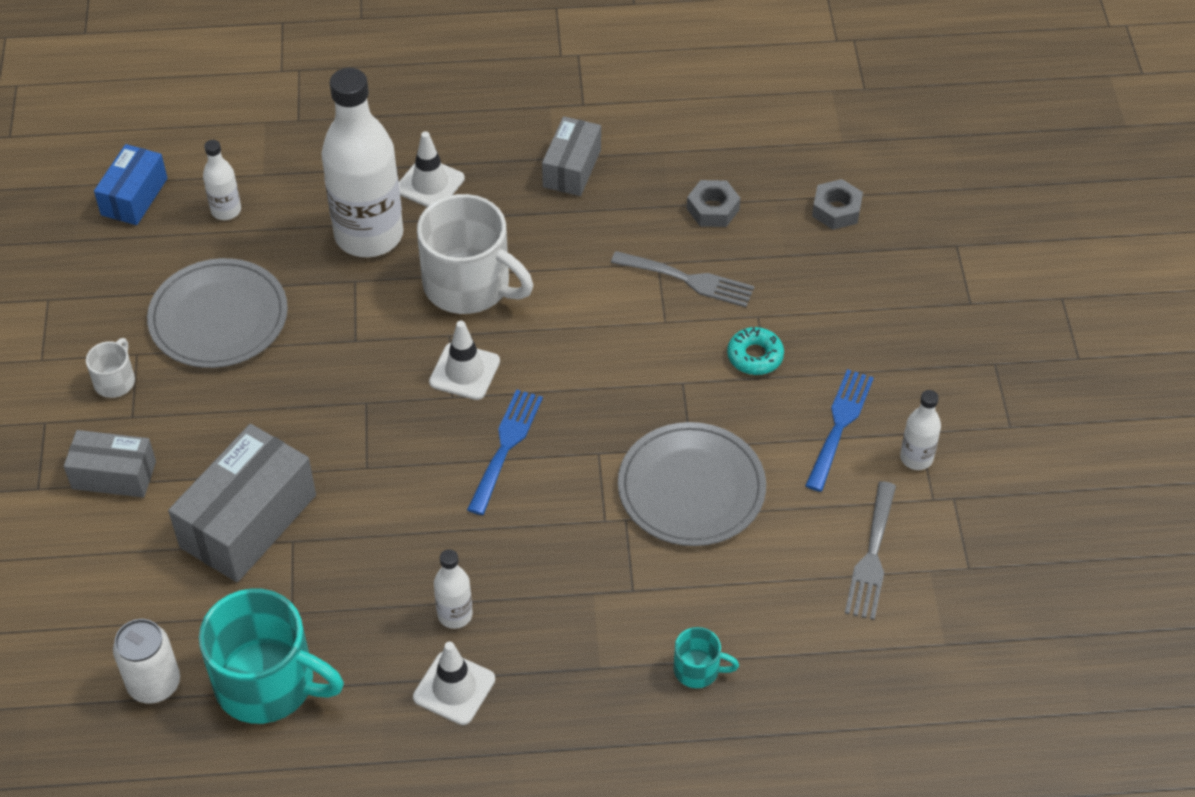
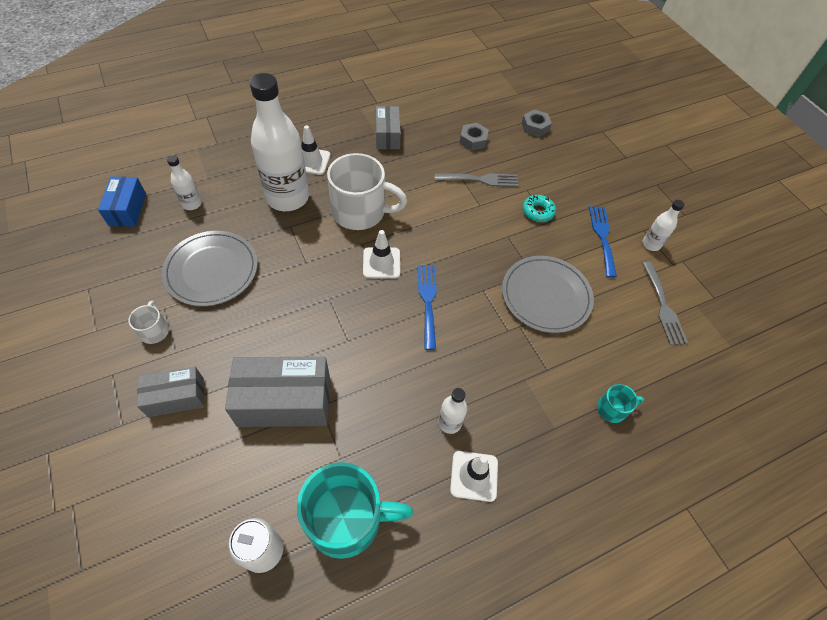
camera: 25 degrees left, 5 degrees up
grey box [168,424,316,582] -> grey box turned 75 degrees clockwise [225,357,330,427]

